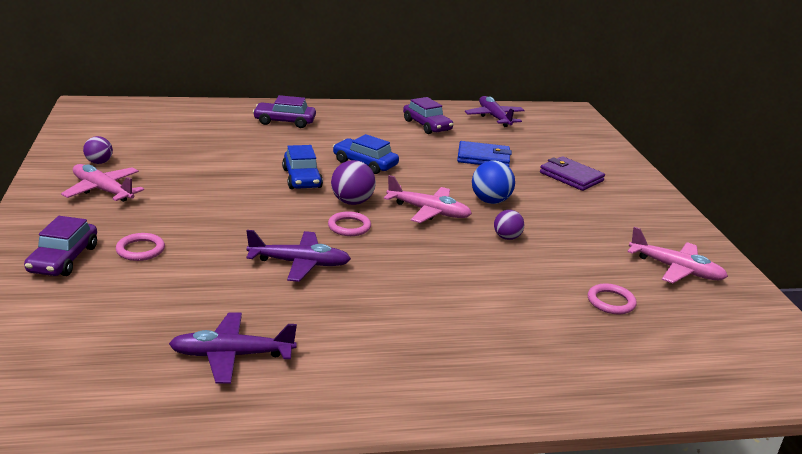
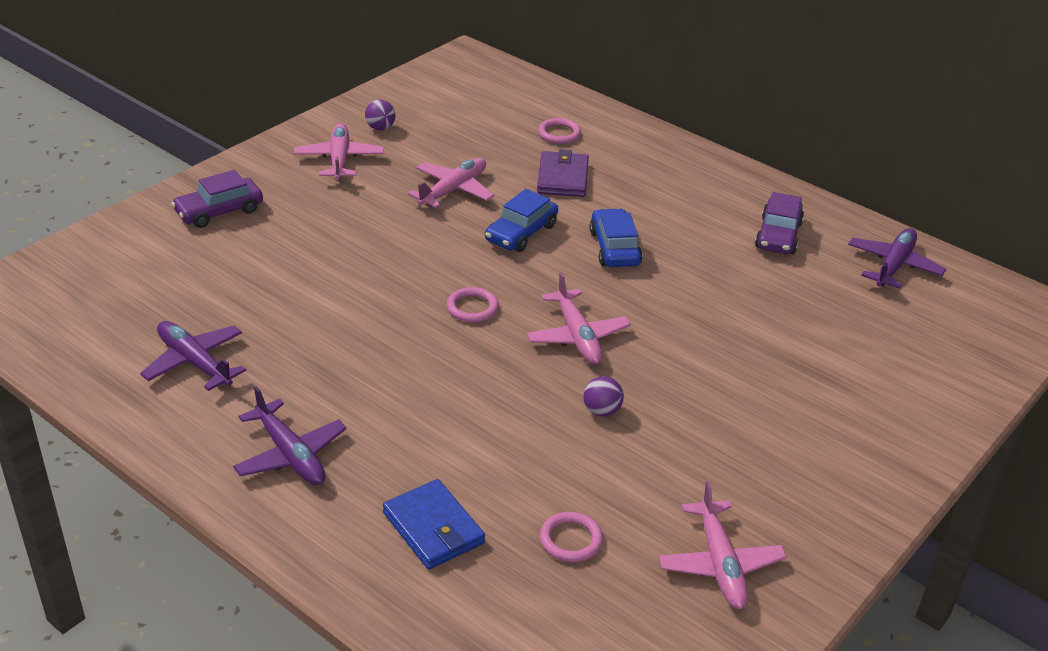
camera: 50 degrees right, 10 degrees up
pink ring [116,233,165,261] -> pink ring moved to [538,118,581,144]
purple plane [246,230,351,282] -> purple plane moved to [233,386,347,485]
purple car [253,95,316,128] -> none
purple ball [331,160,376,205] -> none
blue wallet [457,141,512,166] -> blue wallet moved to [383,479,485,569]
blue ball [472,161,515,204] -> none
purple wallet [540,156,605,191] -> purple wallet moved to [537,149,589,197]
none -> pink plane [407,158,494,208]

